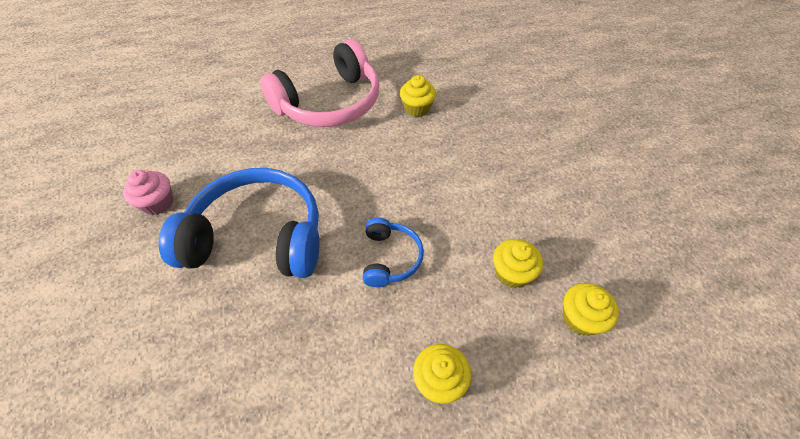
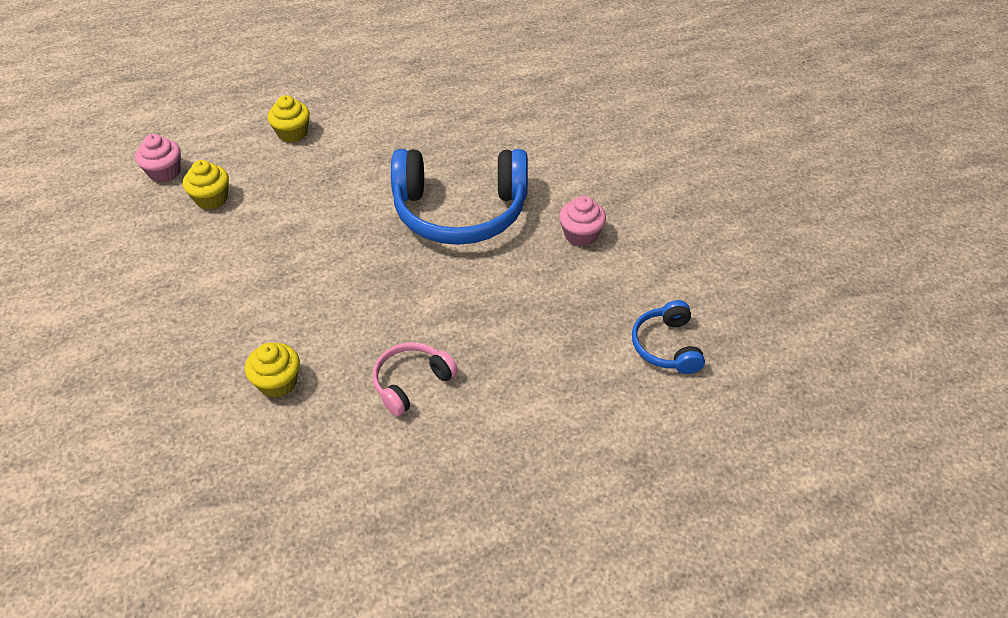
camera: 175 degrees right, 5 degrees down
pink headphones [260,39,379,127] -> pink headphones [373,342,458,416], size x0.49
blue headphones [363,217,424,287] -> blue headphones moved to [632,300,705,374]
yellow cupcake [563,283,619,336] -> pink cupcake [135,134,181,182]

